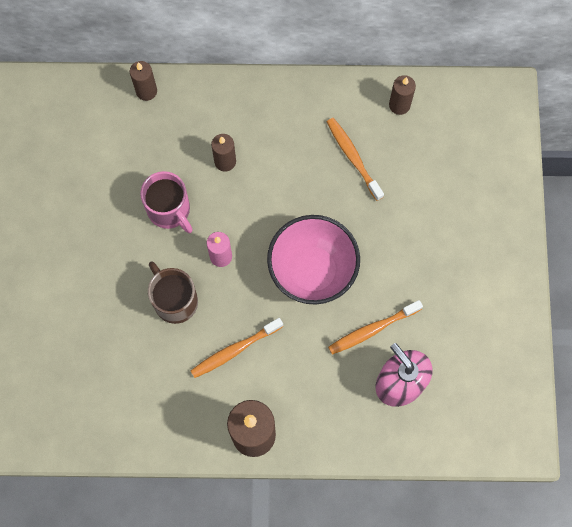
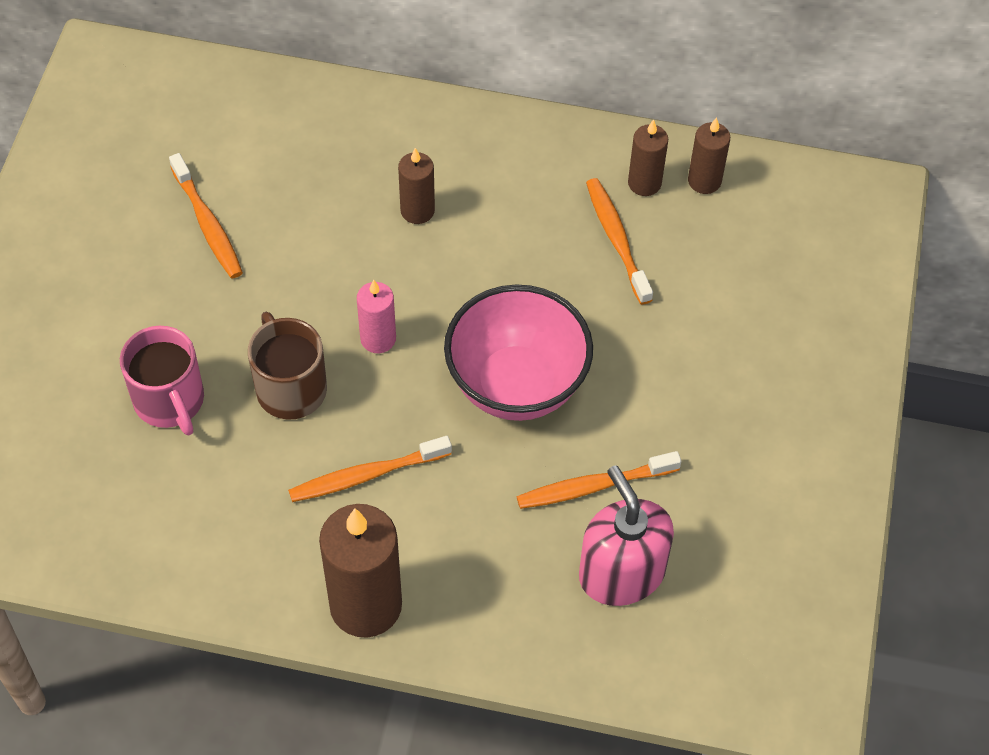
camera: 10 degrees right, 15 degrees down
brown candle [130,61,157,101] -> brown candle moved to [628,119,668,196]
pink mug [140,171,193,233] -> pink mug moved to [120,326,204,435]
none -> orange toothbrush [169,153,243,278]

